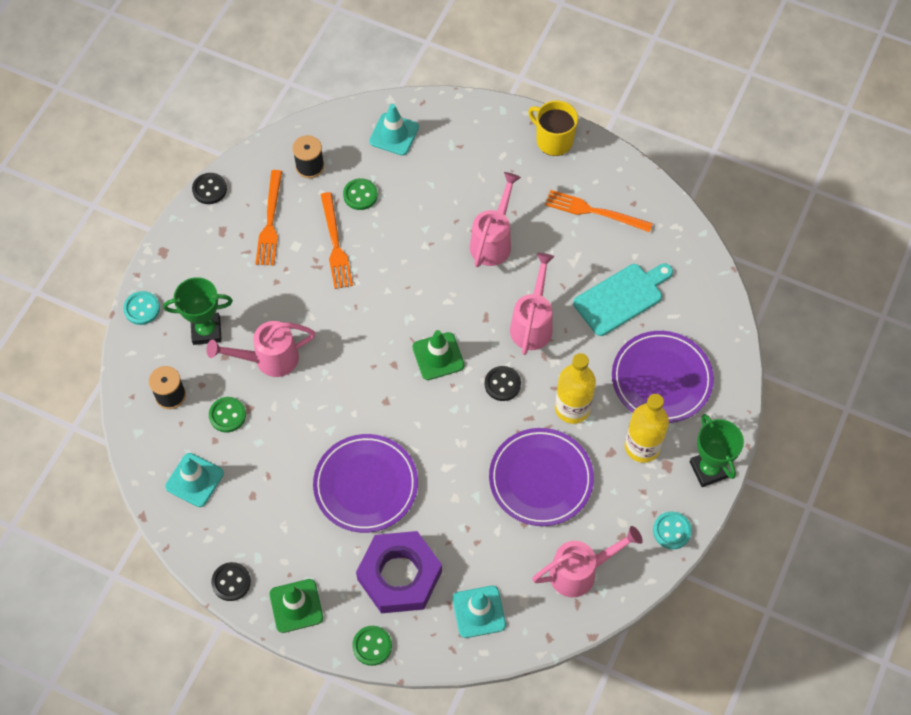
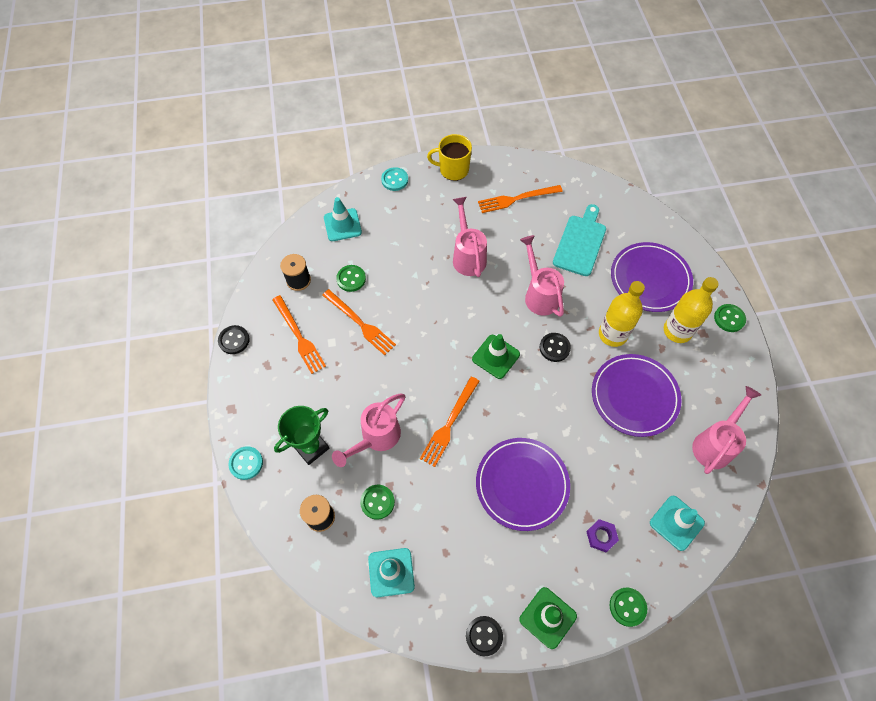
camera: 35 degrees left, 0 degrees up
purple nut [356,531,442,613] -> purple nut [586,519,619,552], size x0.41
turquoise button [653,511,692,549] -> turquoise button moved to [381,167,408,191]
green trophy [690,414,744,487] -> green button [714,304,746,332]
none -> orange fork [420,377,480,467]

